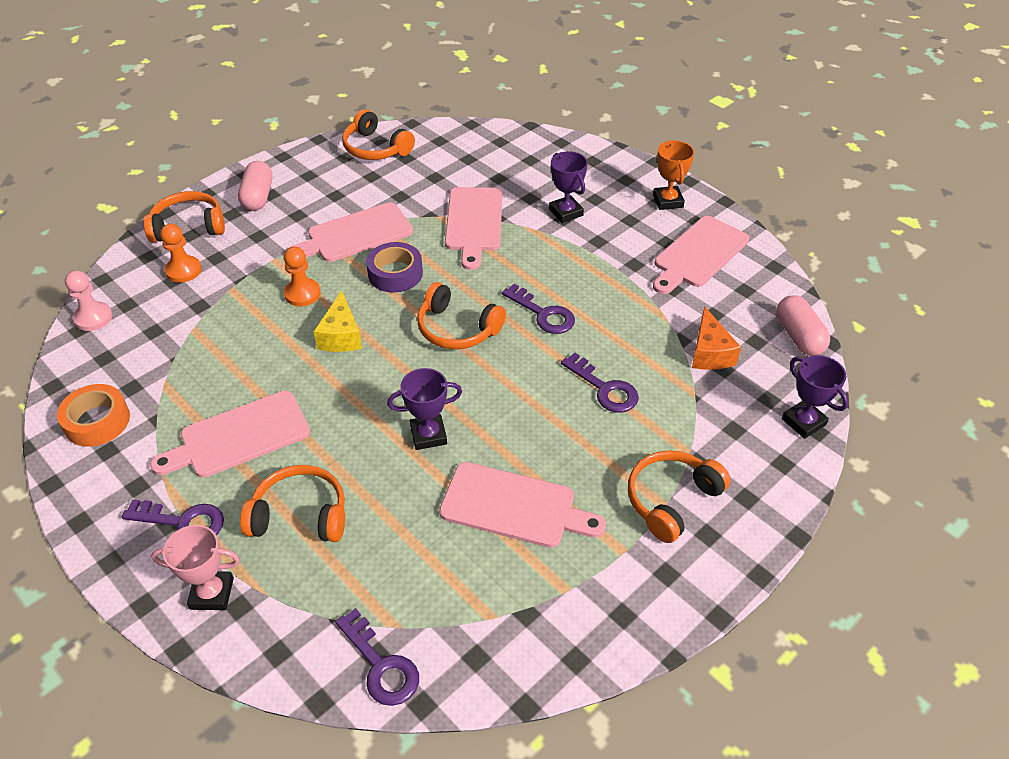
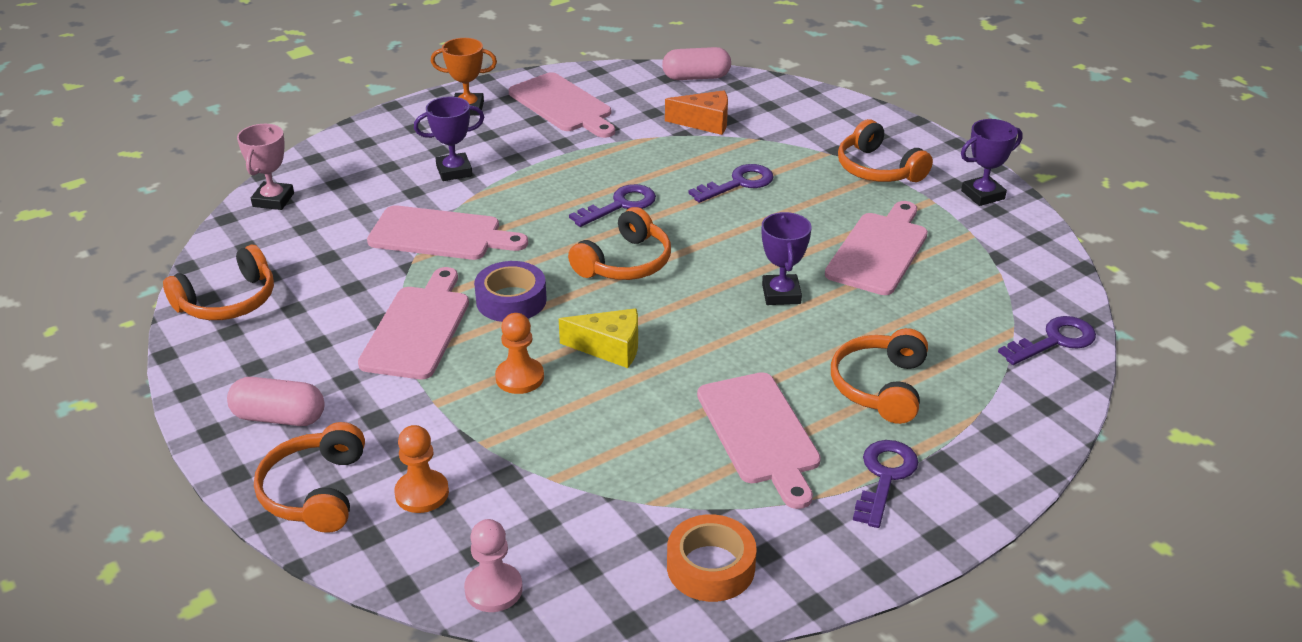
camera: 80 degrees left, 10 degrees down
pink trophy [151,525,240,610] -> pink trophy moved to [237,124,294,210]
pink cutting board [287,202,413,262] -> pink cutting board turned 150 degrees counterclockwise [358,267,469,379]
purple trophy [782,355,848,439] -> purple trophy moved to [961,119,1023,206]

